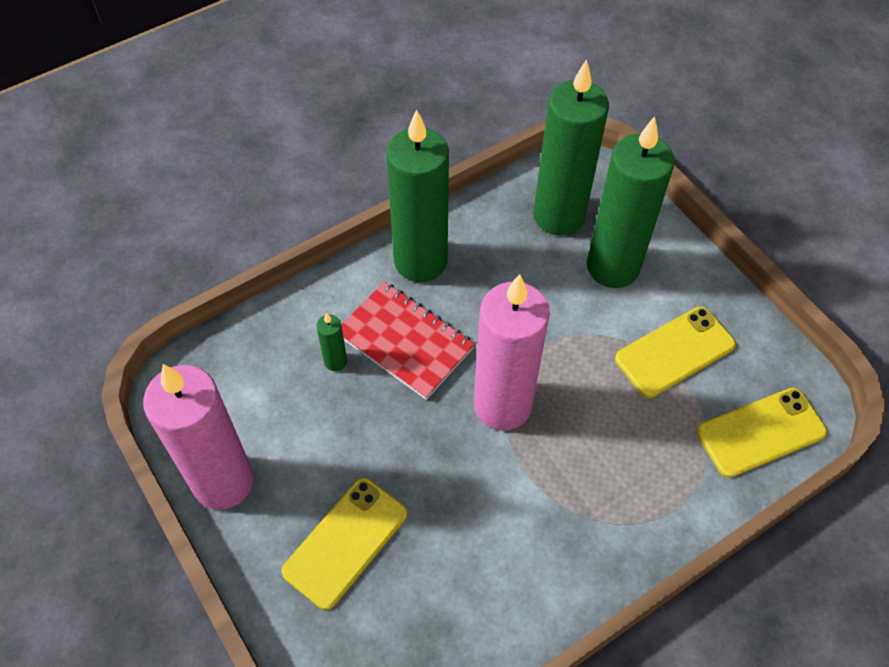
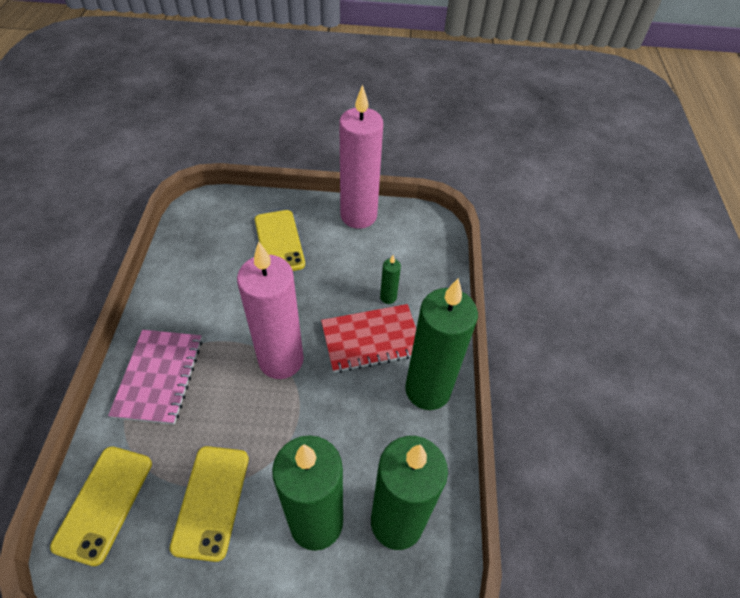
camera: 125 degrees right, 5 degrees down
none -> pink notebook [108,330,202,424]

